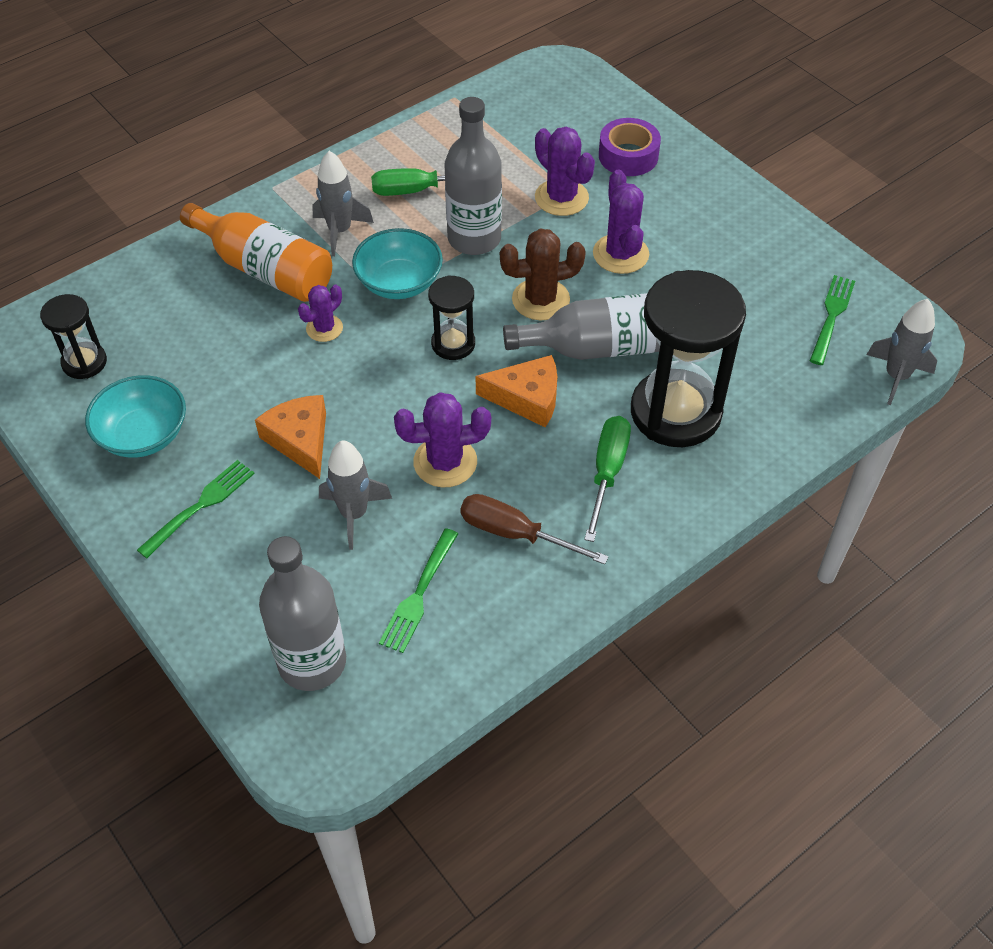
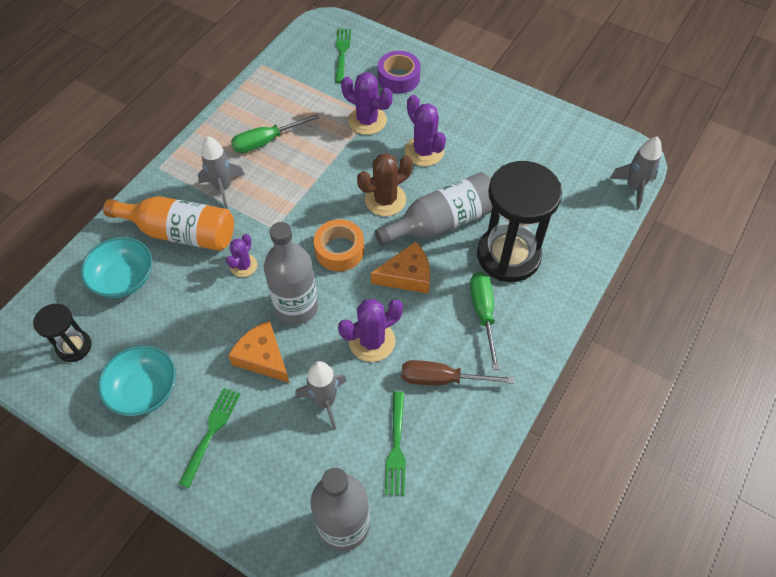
camera: 20 degrees left, 5 degrees up
turquoise bowl [352,228,443,299] -> turquoise bowl moved to [81,237,152,298]
black hourglass [428,275,475,360] -> orange tape [314,219,364,271]
grey bottle [445,97,502,255] -> grey bottle moved to [264,222,318,325]
green fork [810,275,855,365] -> green fork moved to [335,29,351,83]

